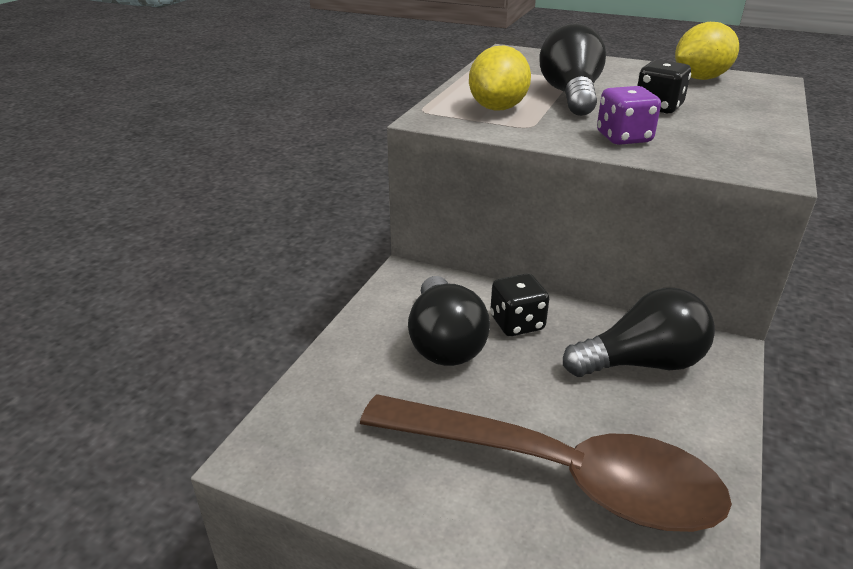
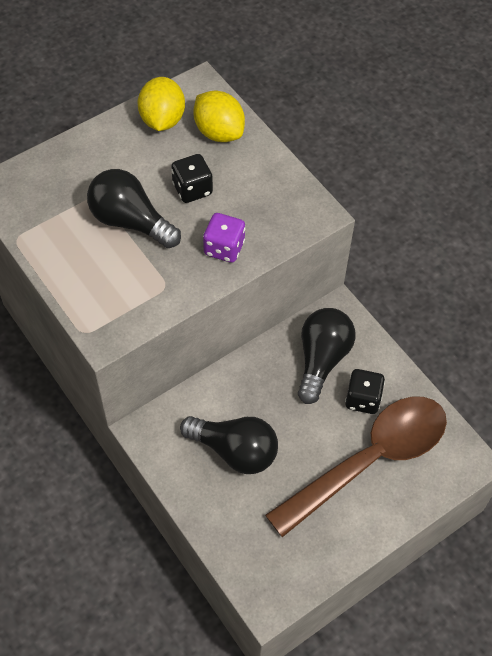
camera: 60 degrees left, 25 degrees up
yellow lemon [469,46,531,111] -> yellow lemon moved to [193,91,245,142]
black dice [490,273,549,336] -> black dice moved to [345,369,385,414]

